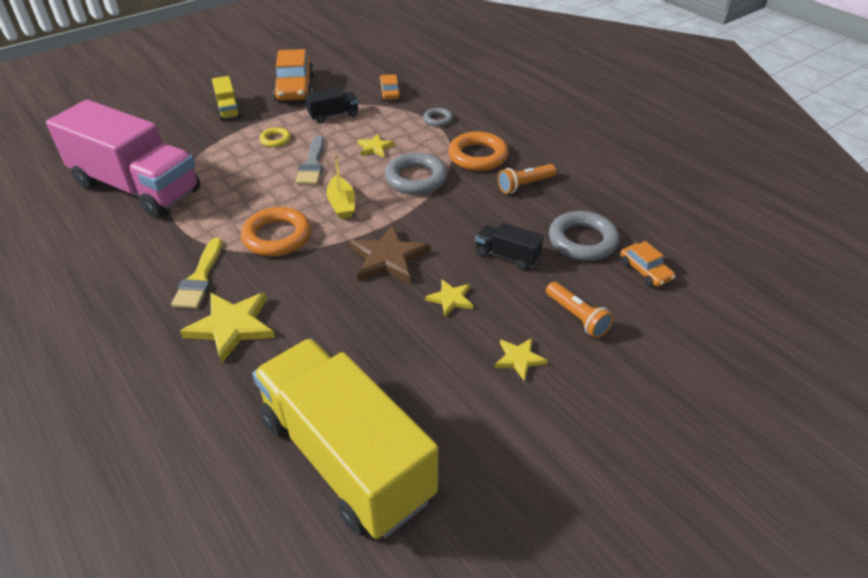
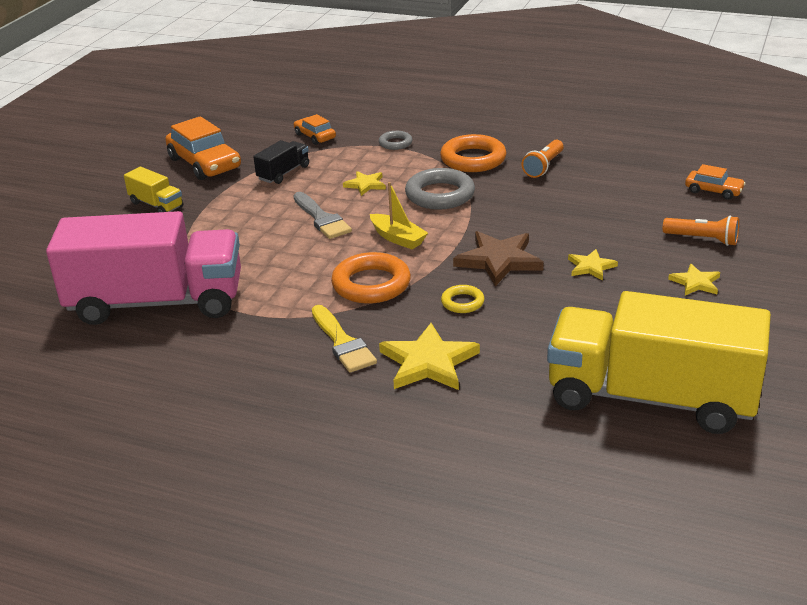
camera: 30 degrees left, 10 degrees down
yellow ring [259,127,291,147] -> yellow ring moved to [441,285,484,313]
black truck [475,223,544,270] -> none
grey ring [549,211,620,261] -> none

